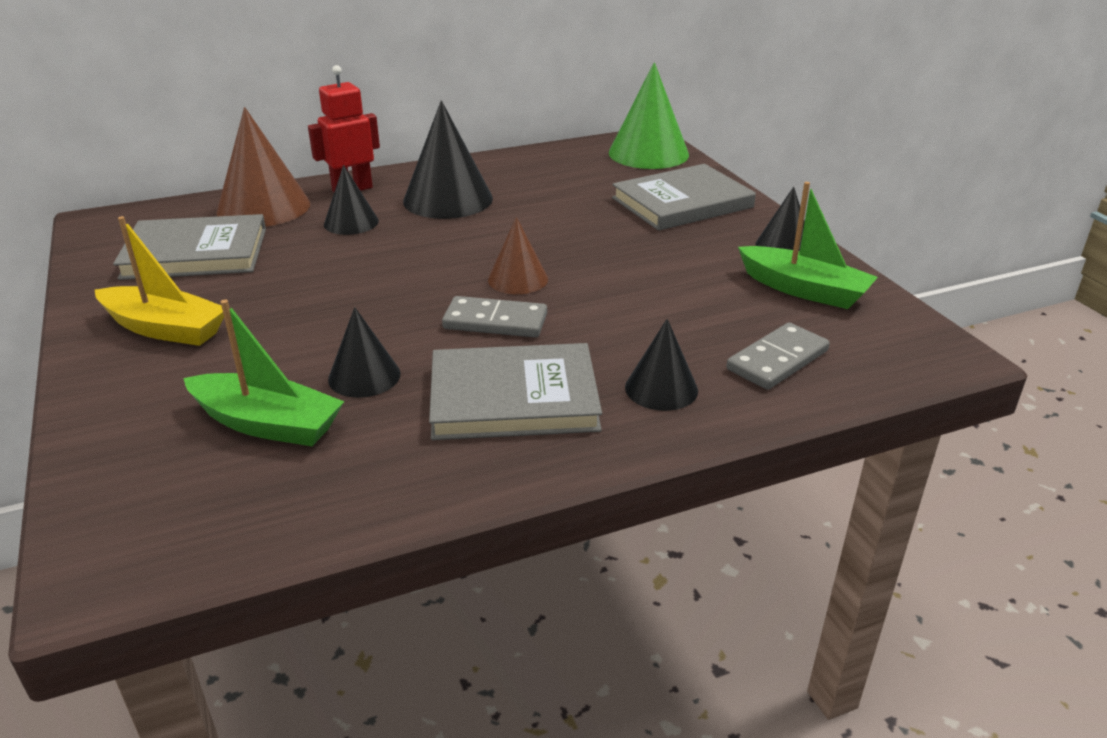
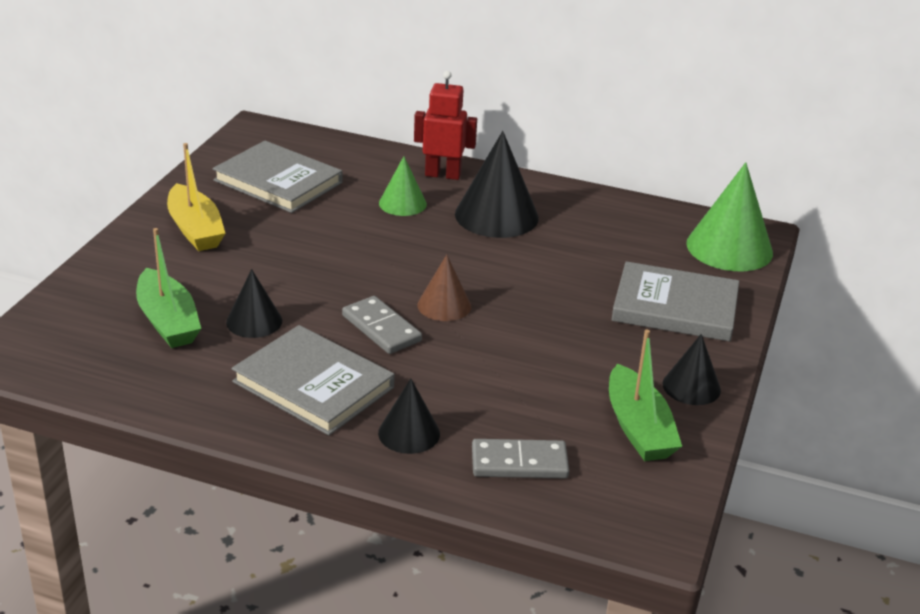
camera: 40 degrees right, 0 degrees up
brown cone [216,107,310,227] -> none
black cone [324,165,379,235] -> green cone [379,156,427,216]

